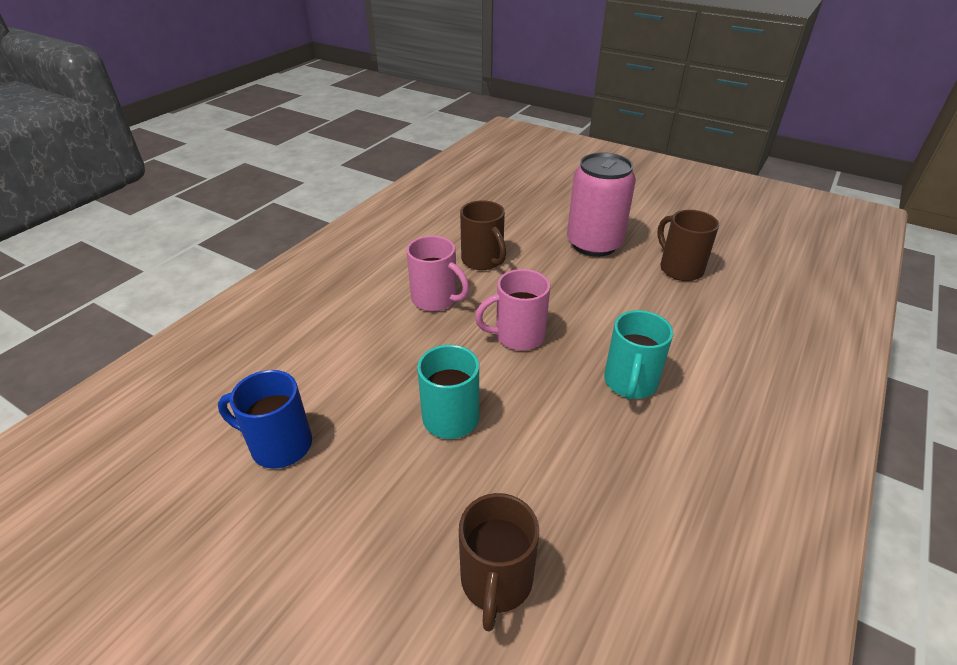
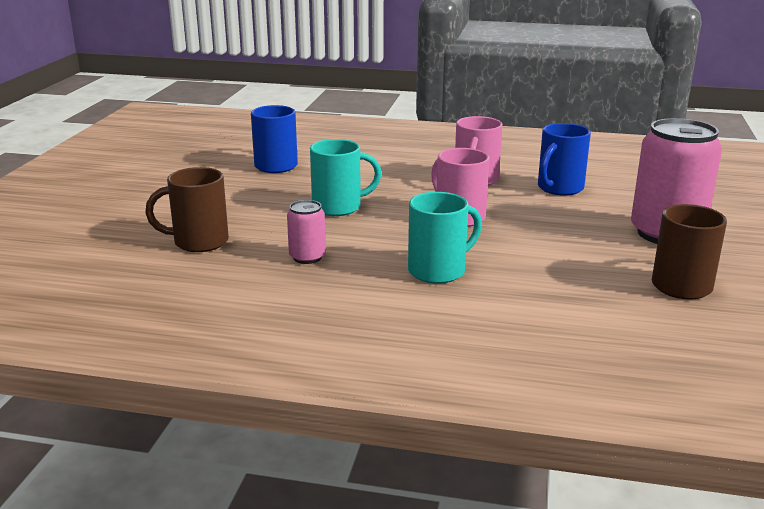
camera: 70 degrees right, 15 degrees down
brown mug [460,200,506,270] -> blue mug [538,123,591,196]
turquoise mug [604,310,673,400] -> turquoise mug turned 150 degrees clockwise [408,192,482,284]
none -> pink can [287,200,326,264]

